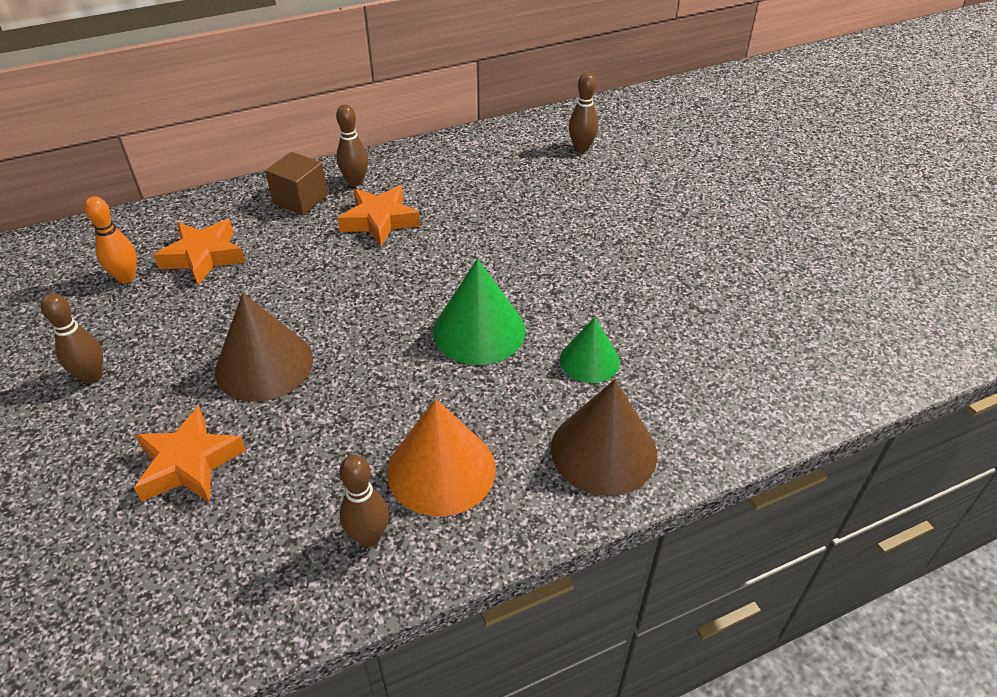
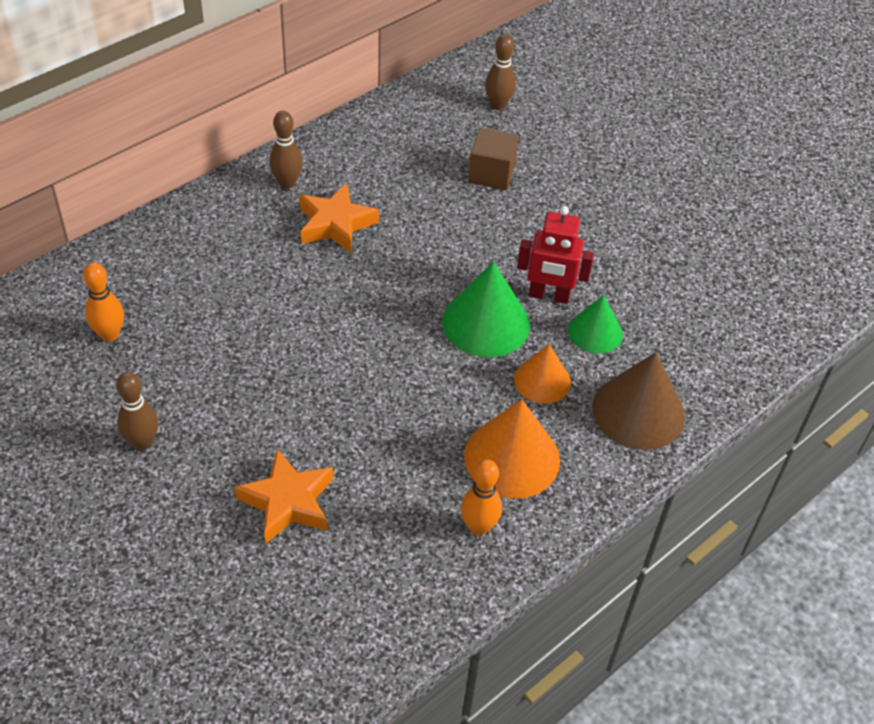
camera: 20 degrees left, 5 degrees up
orange star [153,219,245,286] -> none
brown cone [215,293,313,402] -> none
brown cube [265,152,328,215] -> brown cube moved to [468,128,519,190]
brown bowling pin [339,455,389,547] -> orange bowling pin [461,459,502,536]
none -> orange cone [514,344,571,404]
none -> red robot [517,206,594,304]

